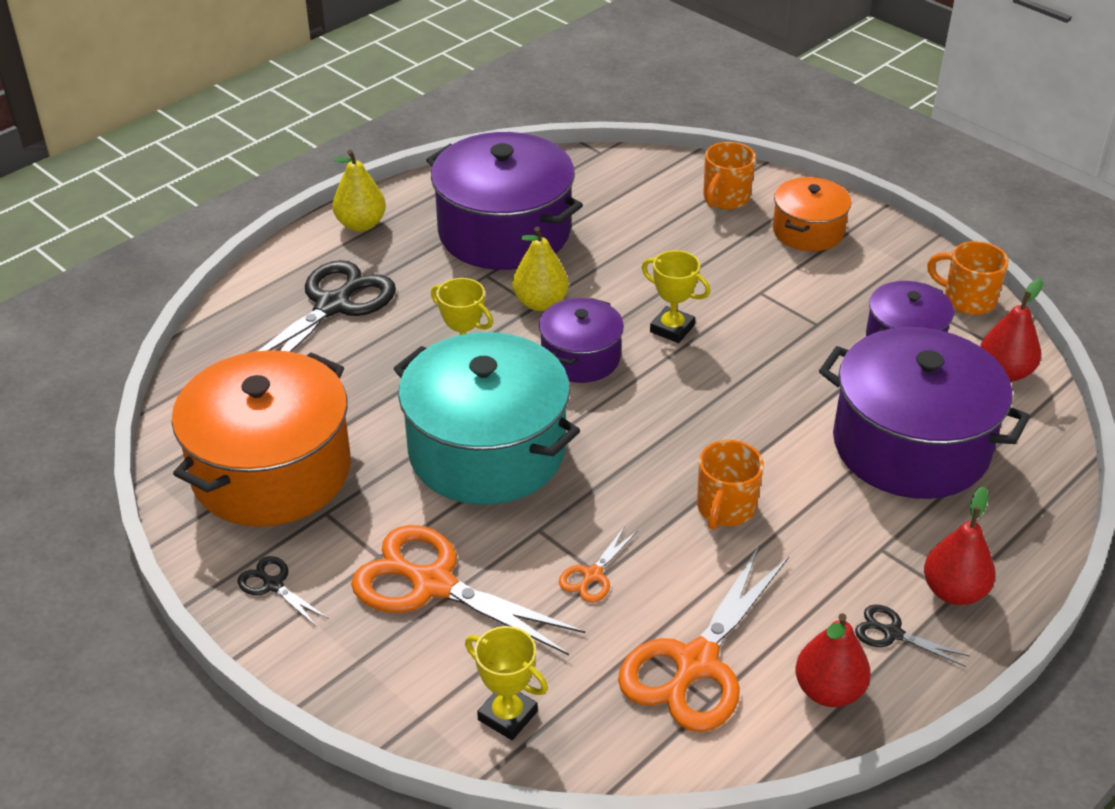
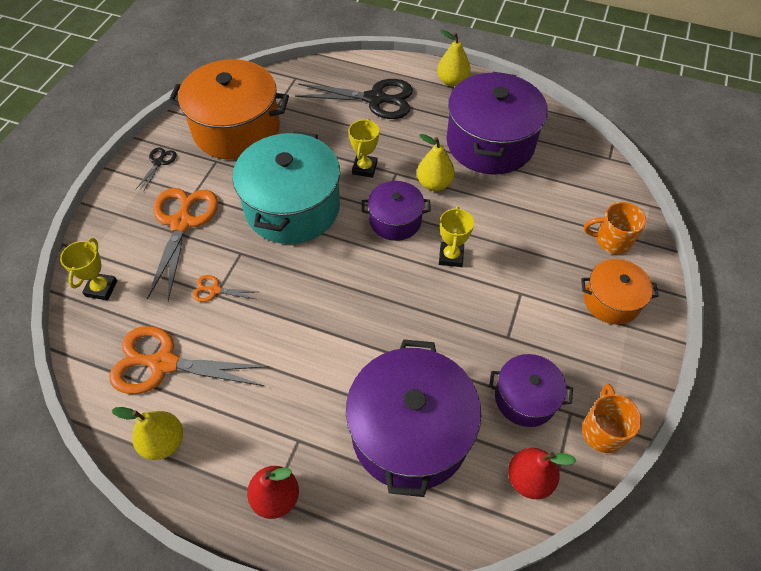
camera: 65 degrees right, 15 degrees up
orange mug [697,440,764,530] -> none
red pear [795,613,871,707] -> yellow pear [112,407,183,460]
black scissors [855,605,970,667] -> none

